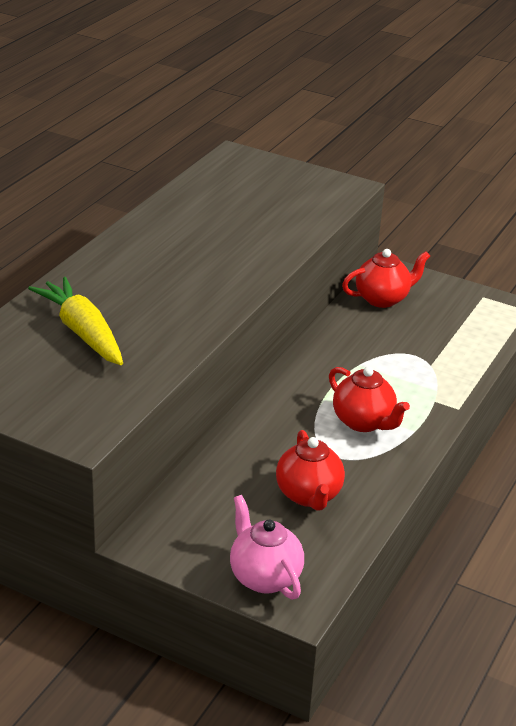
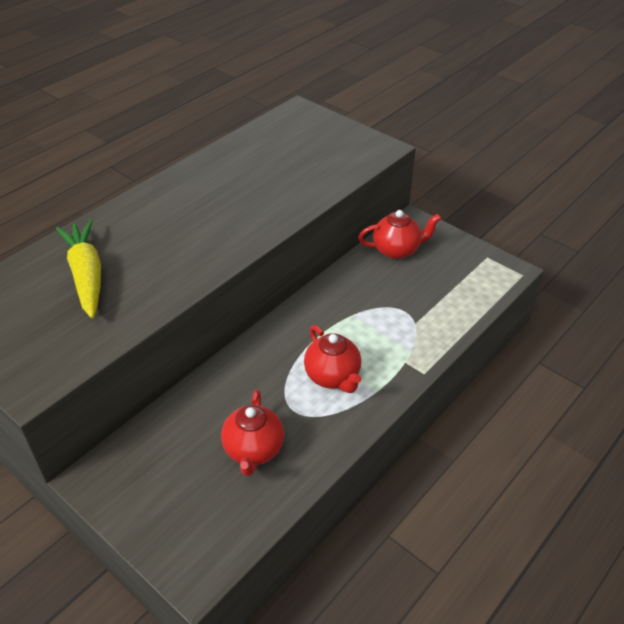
camera: 15 degrees right, 10 degrees up
pink teapot [230,495,304,600] -> none

